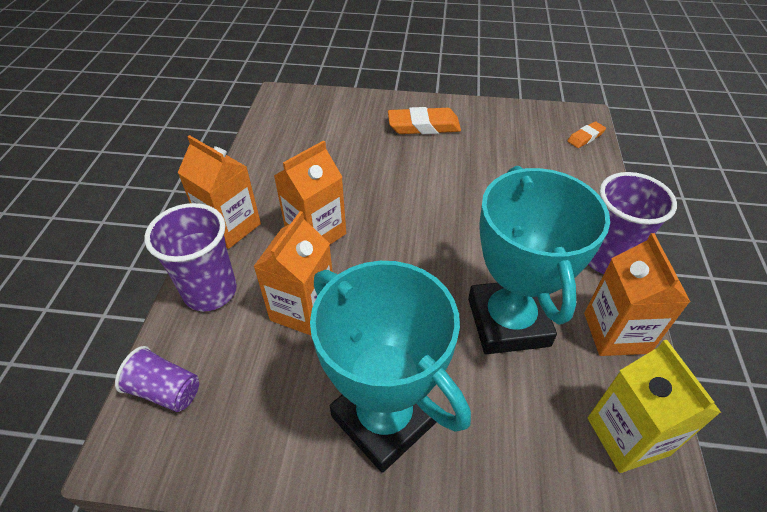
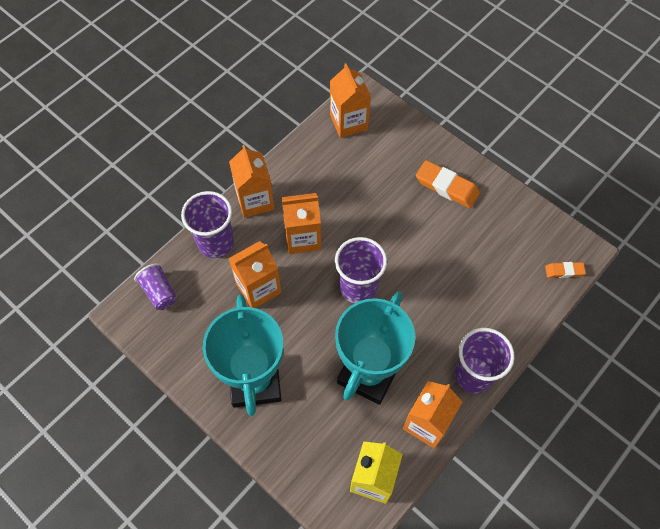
camera: 35 degrees right, 15 degrees up
none -> orange carton [330,63,371,138]
none -> purple cup [335,237,387,303]

